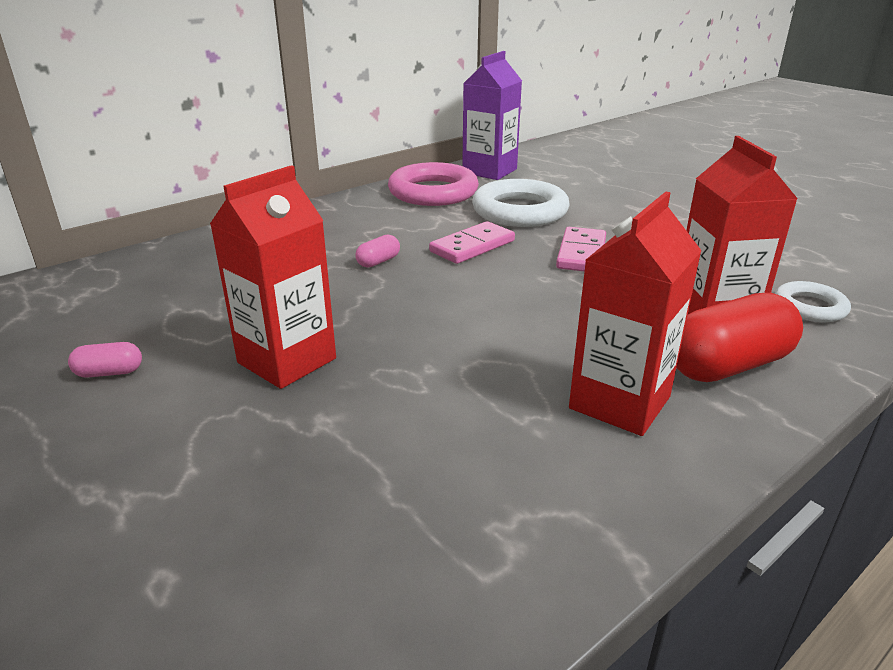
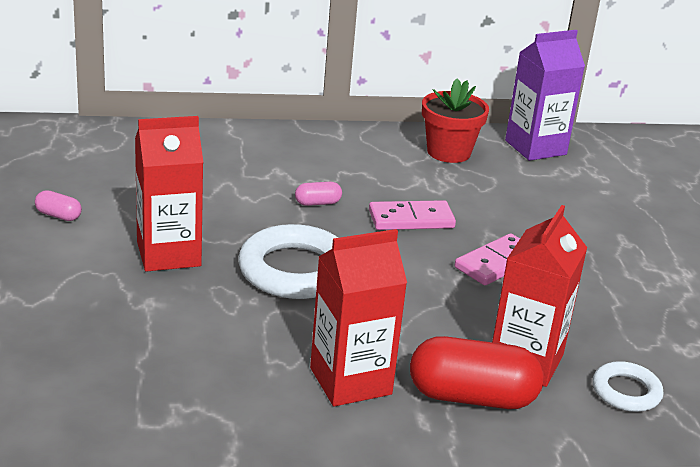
camera: 30 degrees right, 0 degrees up
pink ring [388,162,479,206] -> red flower pot [422,78,489,163]
white ring [472,179,570,227] -> white ring moved to [238,224,338,299]

